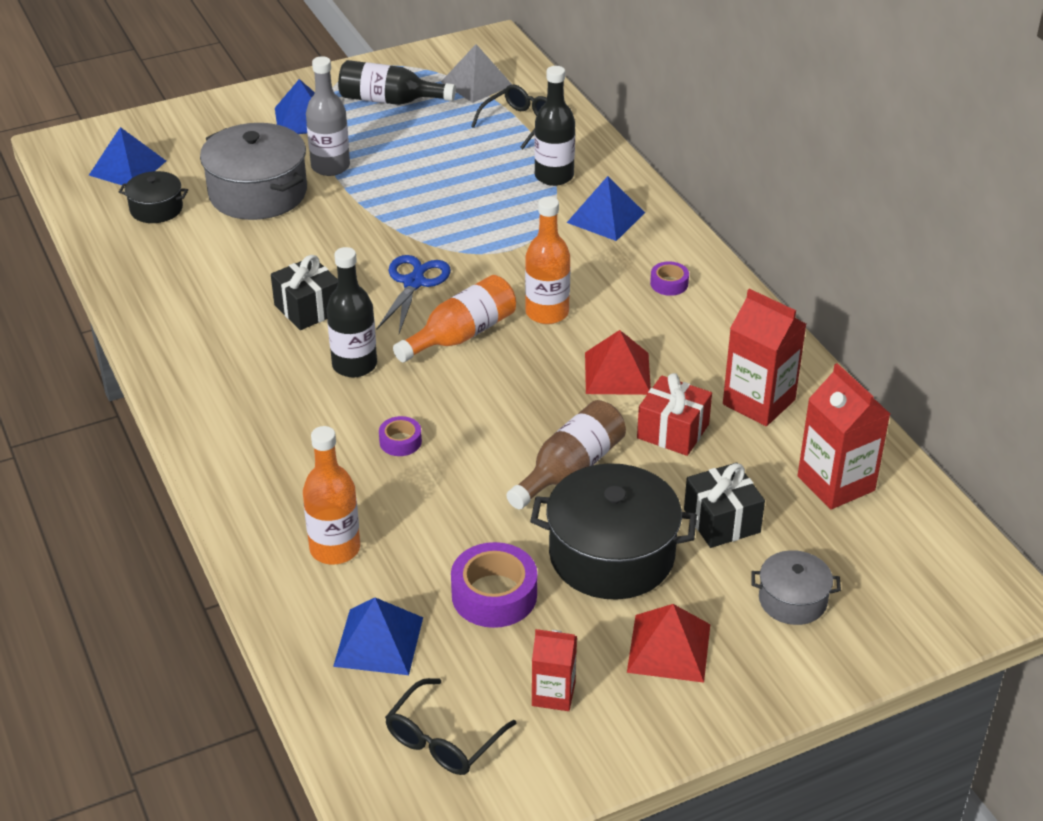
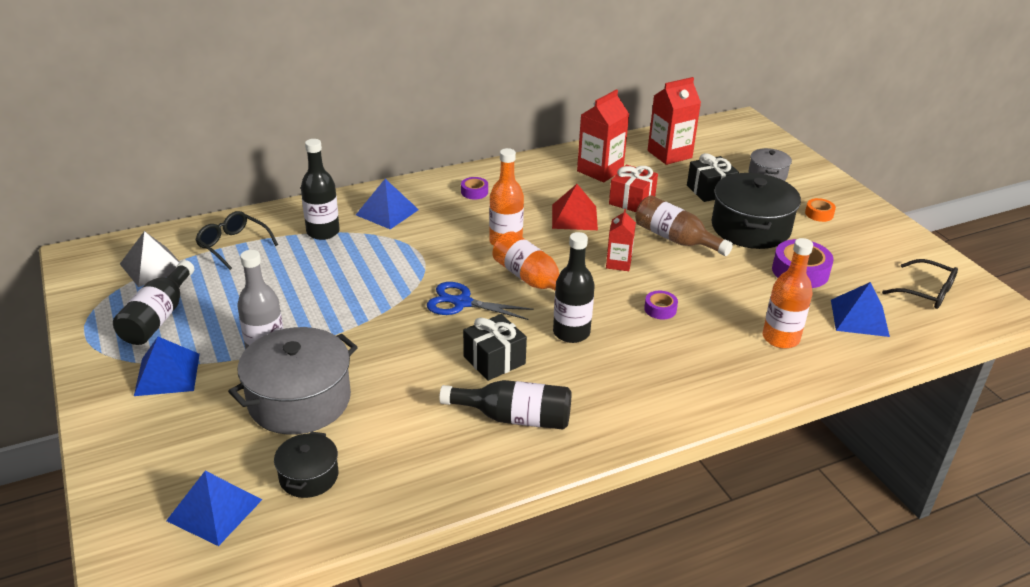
camera: 90 degrees left, 5 degrees down
red carton [532,629,577,711] -> red carton moved to [606,209,636,271]
red pyramid [627,604,710,683] -> orange tape [805,198,836,222]
none -> black bottle [439,380,571,430]

